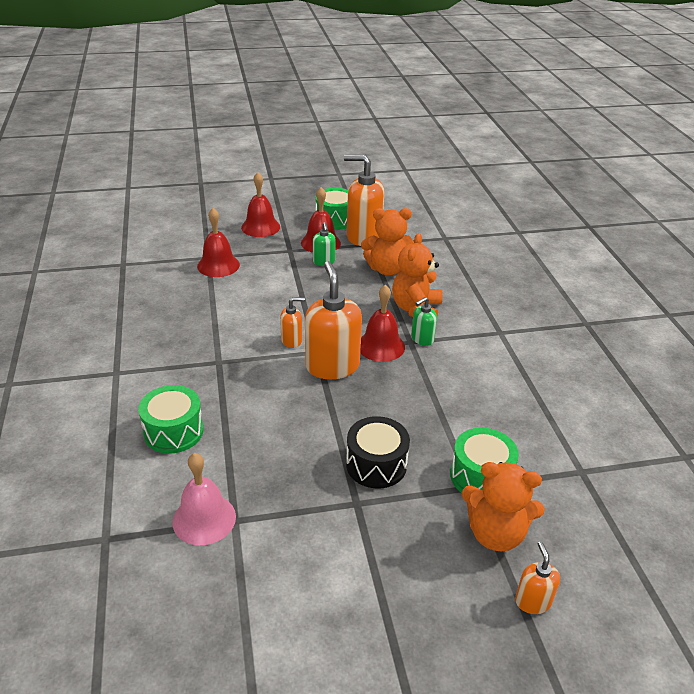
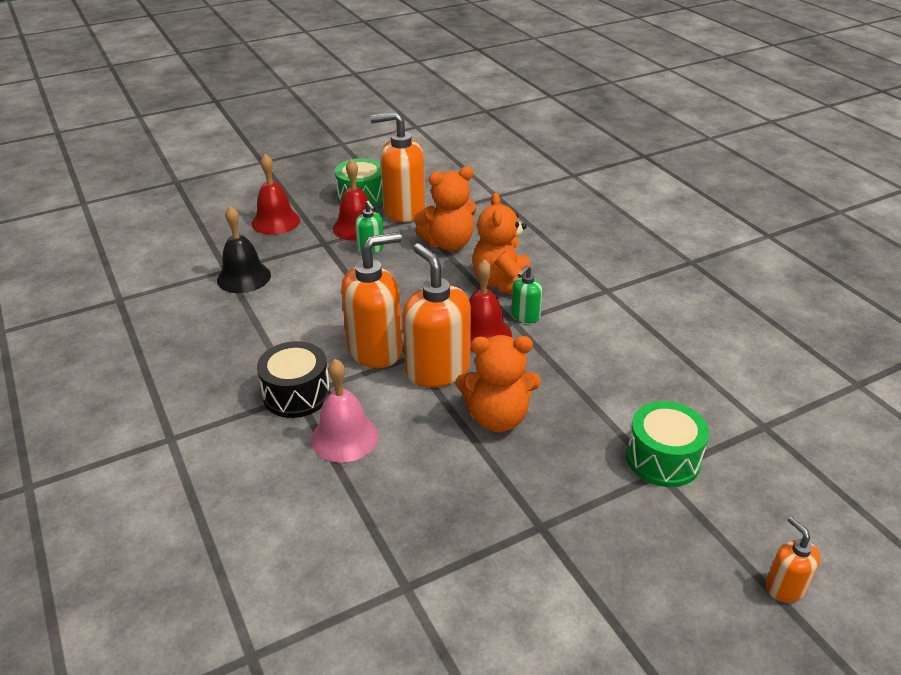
camera: 15 degrees left, 0 degrees up
green drum [138,385,204,454] -> none
pink bell [172,453,236,545] -> pink bell moved to [311,359,378,463]
red bell [197,208,240,277] -> black bell [217,206,271,293]
orange soap dispenser [280,297,305,348] -> orange soap dispenser [341,232,402,368], size x2.01
black drum [346,416,410,489] -> black drum moved to [257,341,330,418]
orange teddy bear [462,462,545,552] -> orange teddy bear moved to [456,335,541,432]

